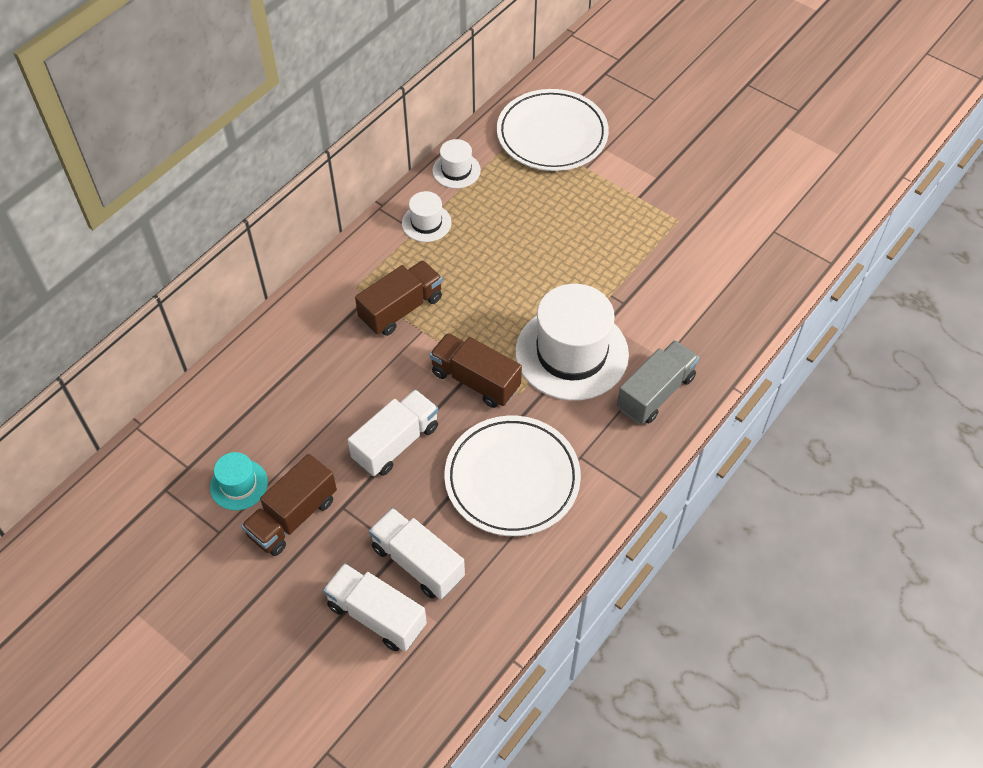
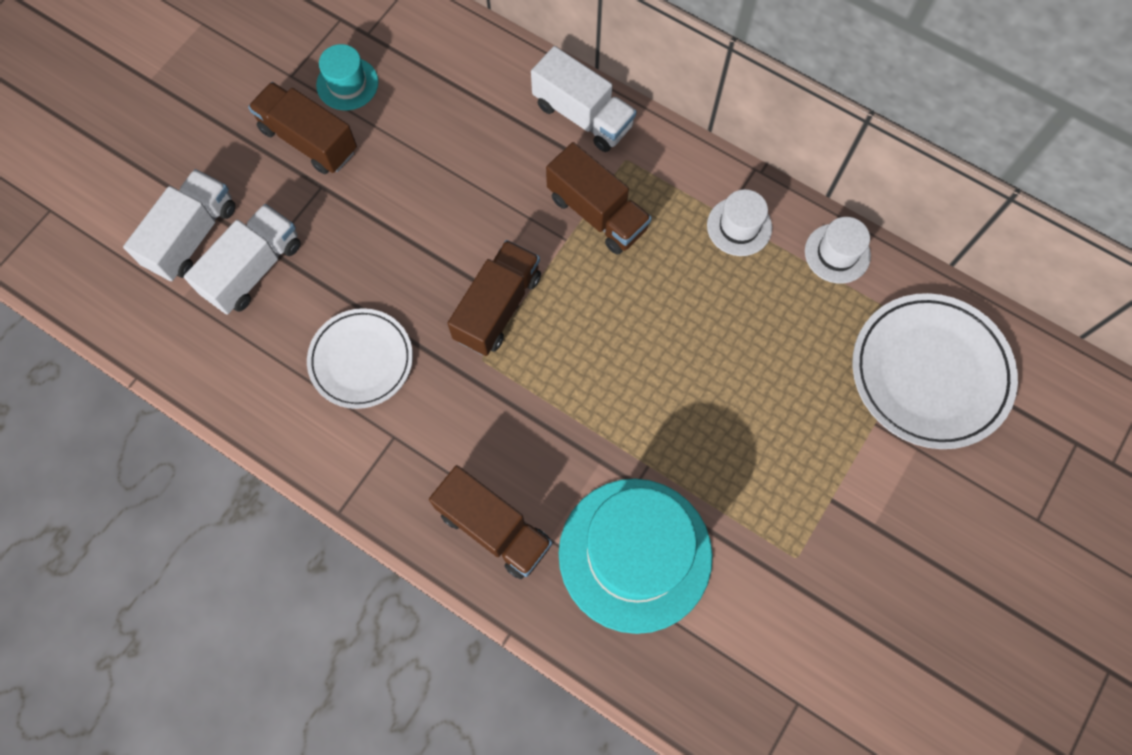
camera: 85 degrees right, 15 degrees up
white truck [348,389,438,476] -> white truck moved to [531,46,637,152]
white plate [444,416,581,536] -> white plate [307,308,413,409], size x0.65
white hat [515,284,629,401] -> none
grey truck [617,340,699,424] -> brown truck [429,465,552,579]
none -> turquoise hat [559,479,713,634]

